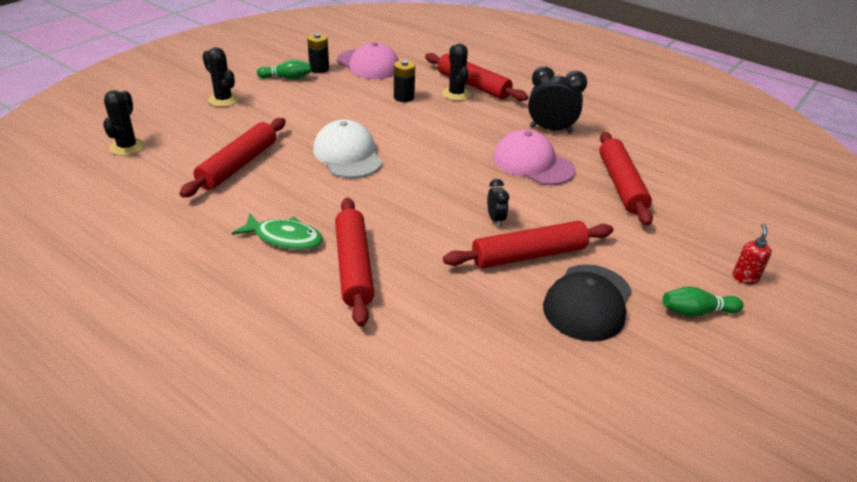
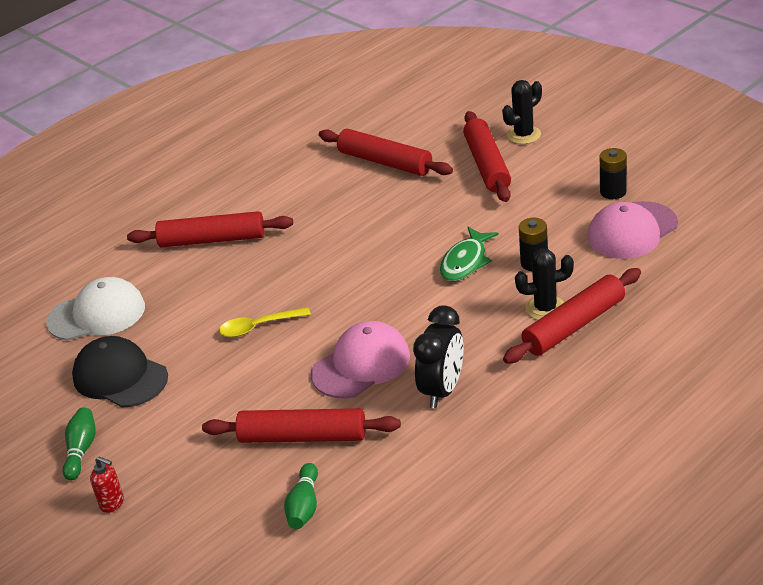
camera: 105 degrees right, 0 degrees up
black cactus [103,90,145,156] -> none
green fish [232,213,323,250] -> green fish moved to [440,227,499,281]
green bowling pin [257,59,312,79] -> green bowling pin moved to [284,463,318,529]
white cap [313,120,383,178] -> white cap moved to [46,277,145,341]
red rolling pin [443,221,613,268] -> red rolling pin moved to [463,111,511,202]
black clock [487,179,509,227] -> yellow spoon [219,307,311,337]

